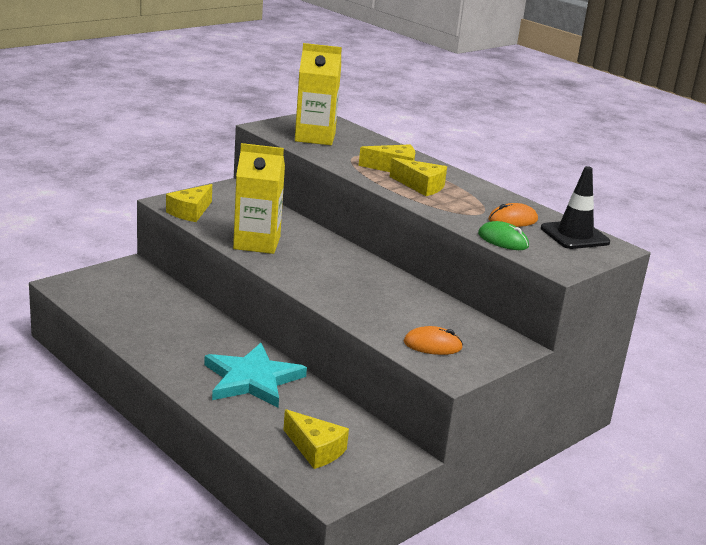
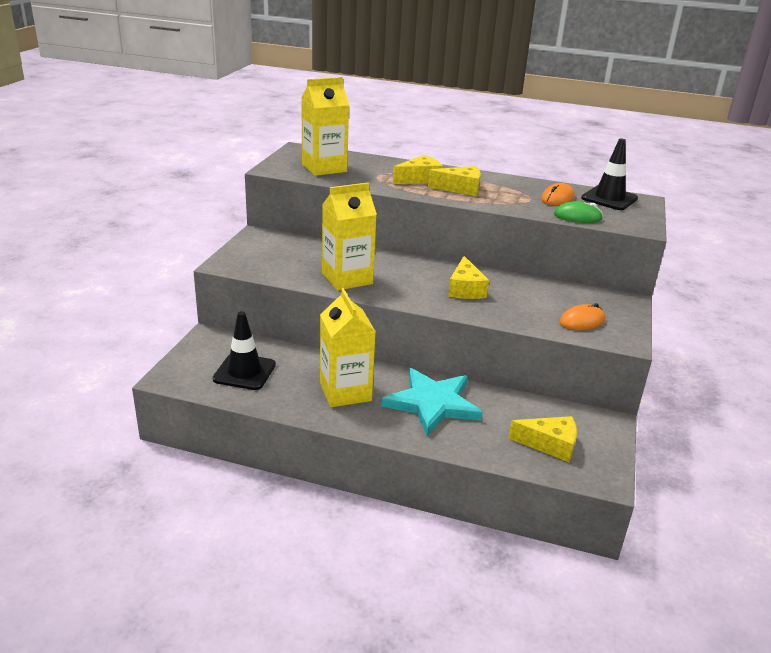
camera: 30 degrees left, 5 degrees up
yellow cheese [166,184,212,222] -> yellow cheese moved to [448,256,489,299]
none -> black traffic cone [212,311,276,390]
none -> yellow carton [320,288,376,407]

